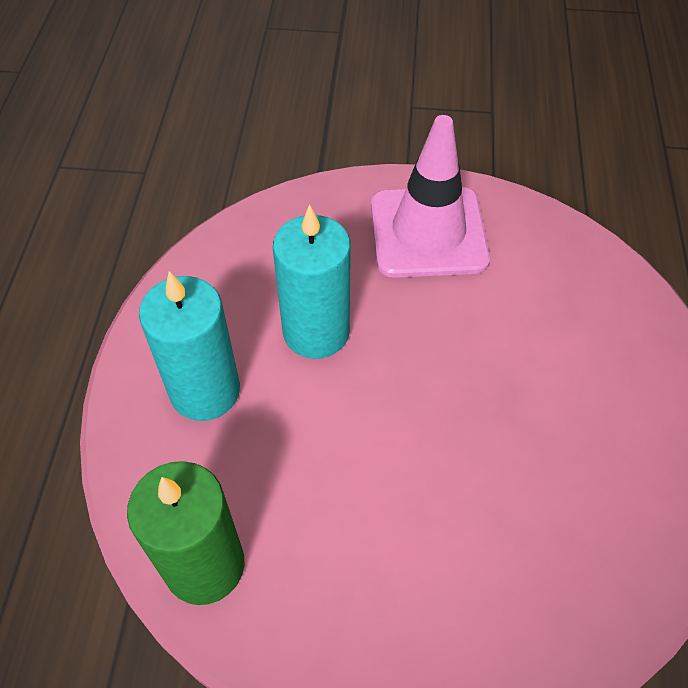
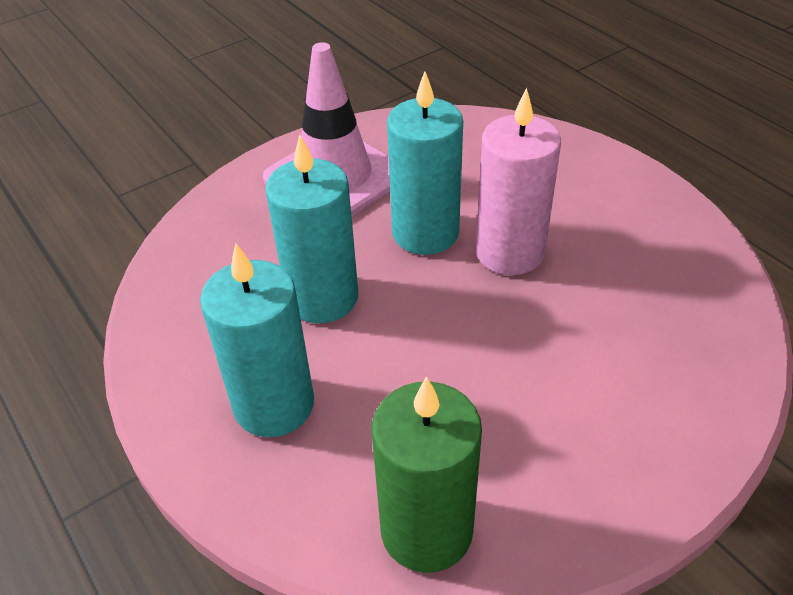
camera: 40 degrees left, 10 degrees down
none -> turquoise candle [387,71,463,255]
none -> pink candle [475,88,561,275]

